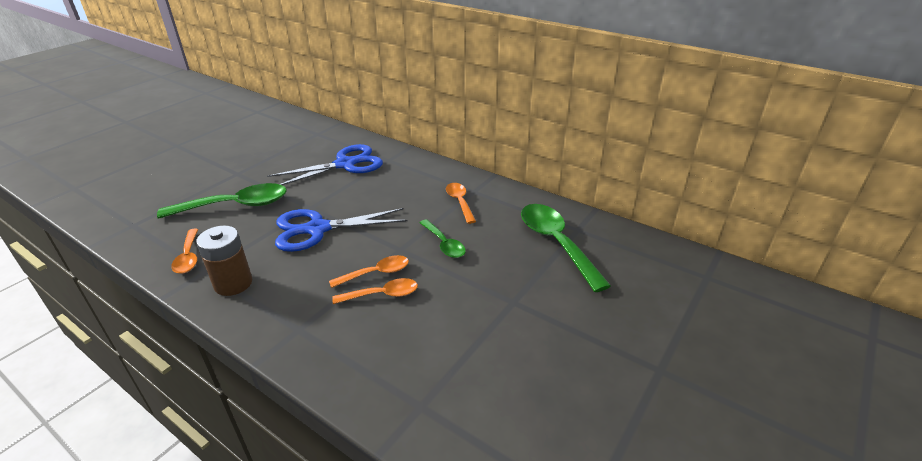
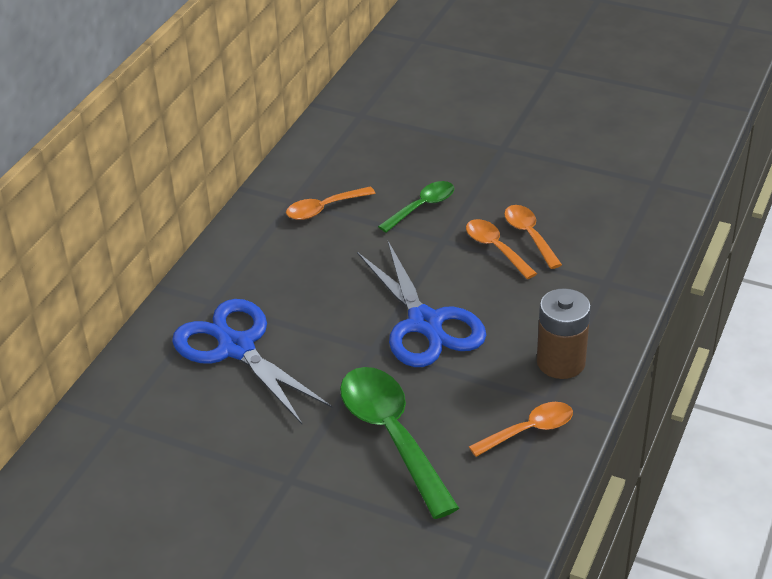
camera: 100 degrees left, 5 degrees up
green spoon [521,204,611,292] -> none

